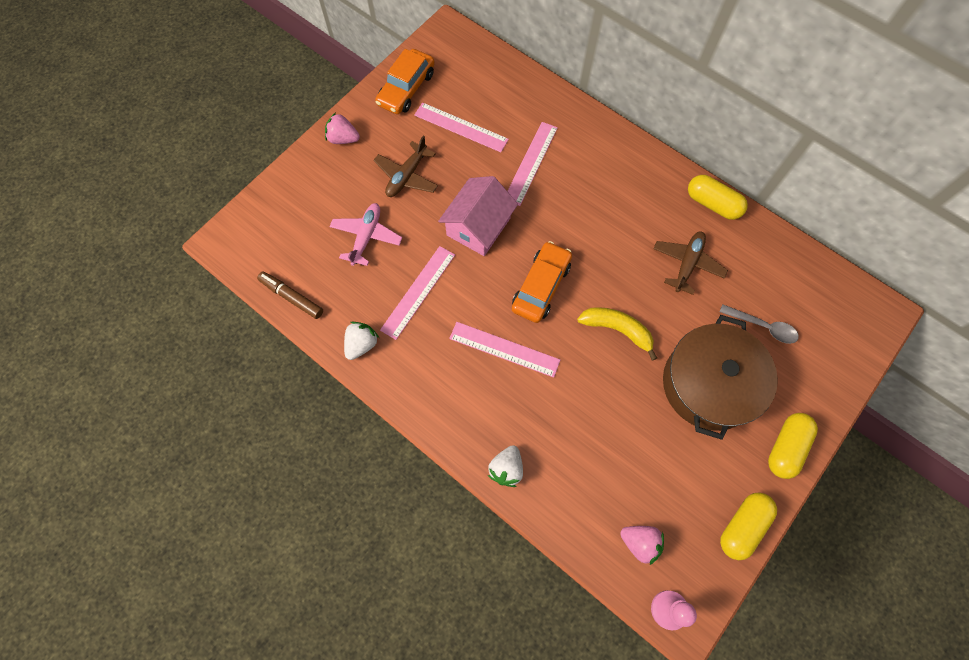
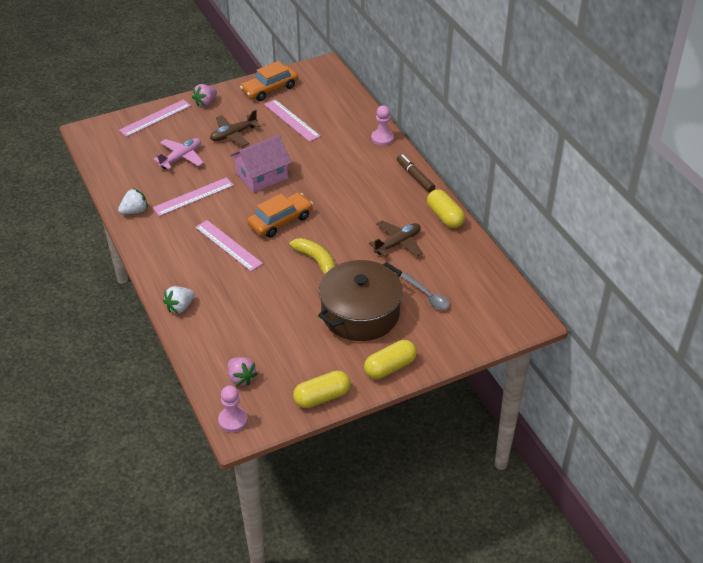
camera: 25 degrees right, 25 degrees down
brown marker [257,272,323,319] -> brown marker moved to [397,154,435,192]
pink strawberry [325,113,360,144] -> pink strawberry turned 90 degrees counterclockwise [192,84,217,107]
pink ruler [507,122,558,206] -> pink ruler moved to [119,99,191,137]
none -> pink pawn [371,105,394,146]

